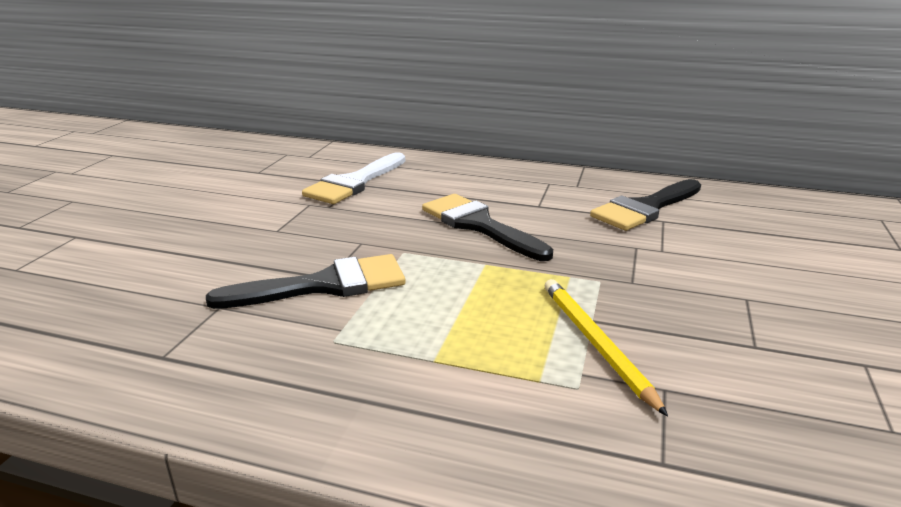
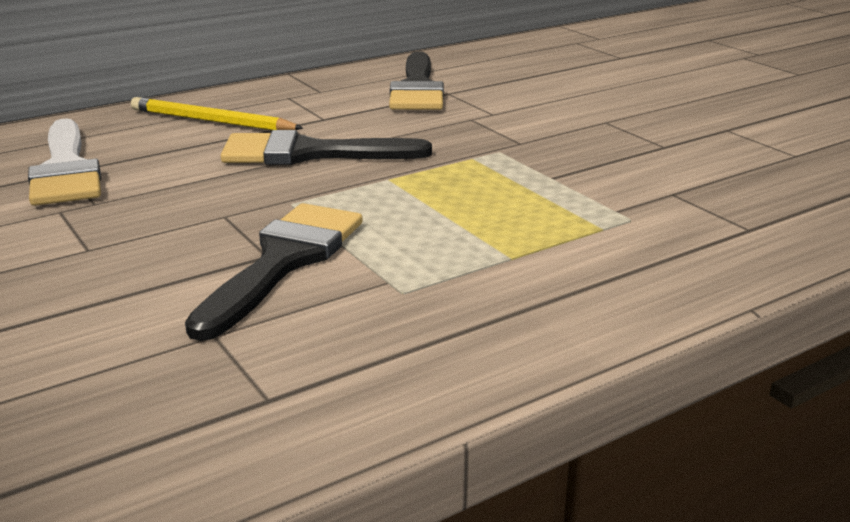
camera: 50 degrees left, 0 degrees up
yellow pencil [544,279,668,416] -> yellow pencil moved to [131,97,304,130]

